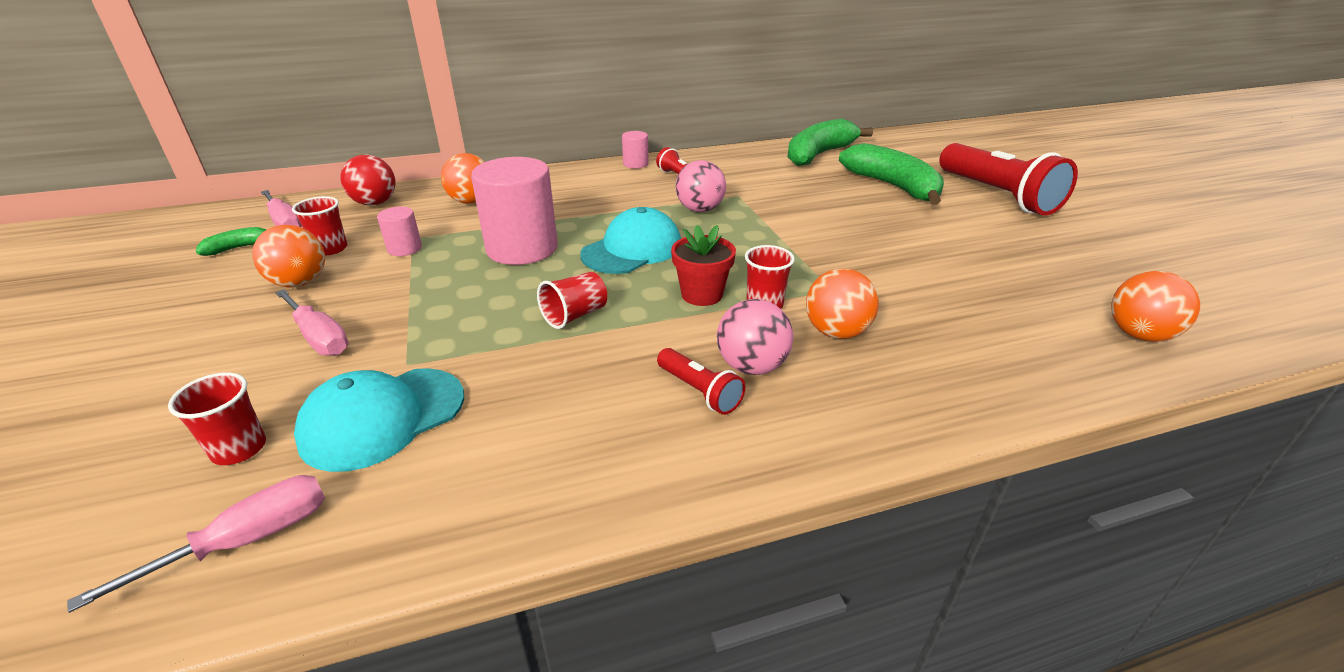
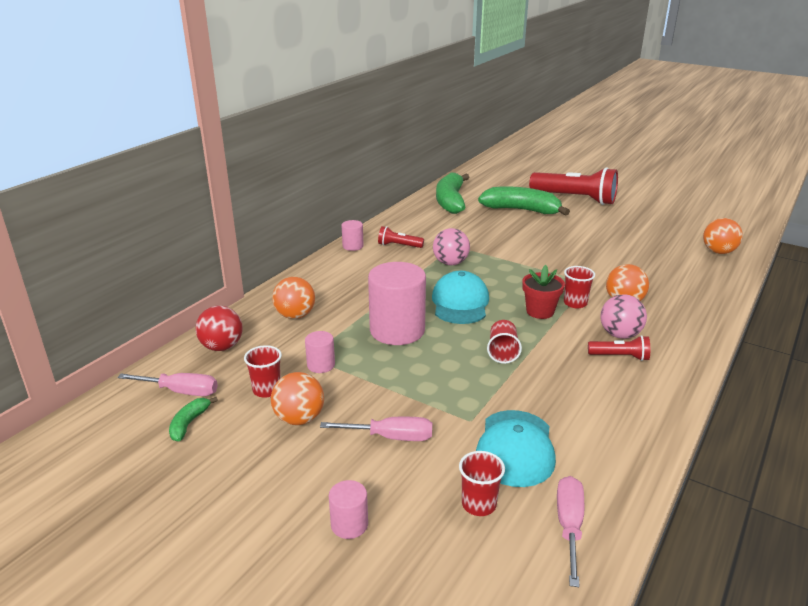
camera: 40 degrees left, 5 degrees down
none -> pink cylinder [329,480,368,539]

